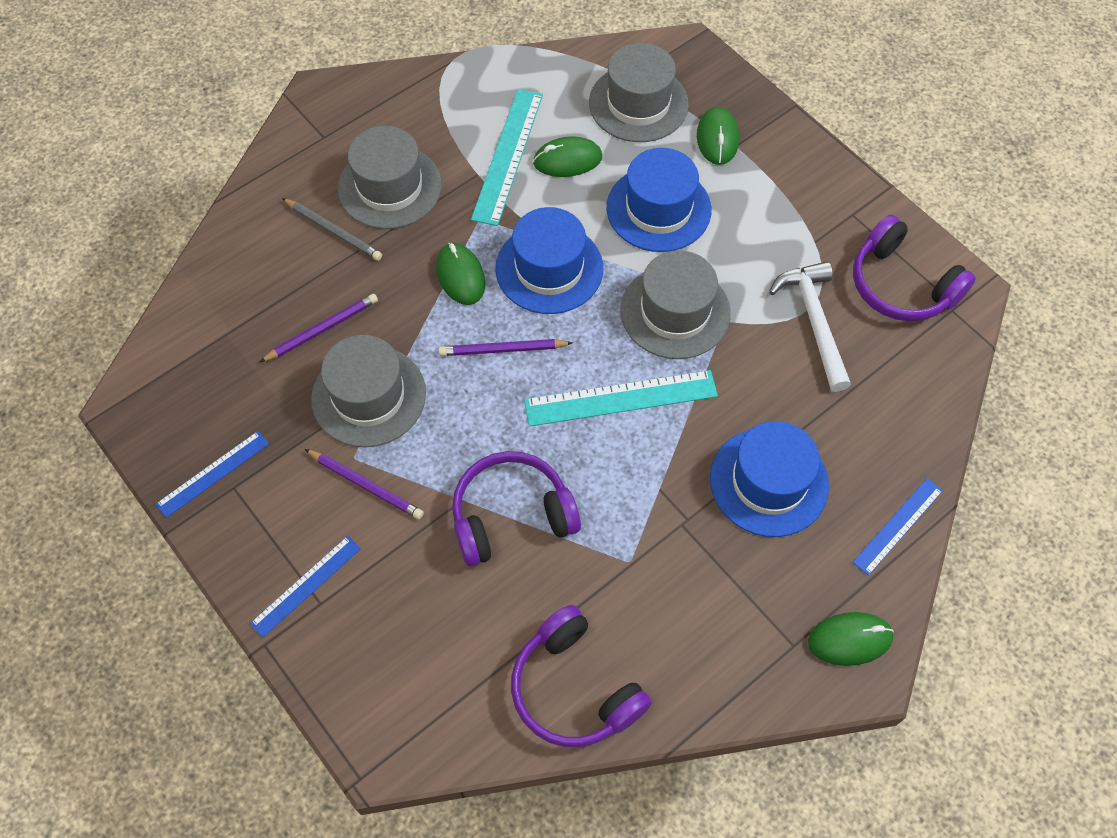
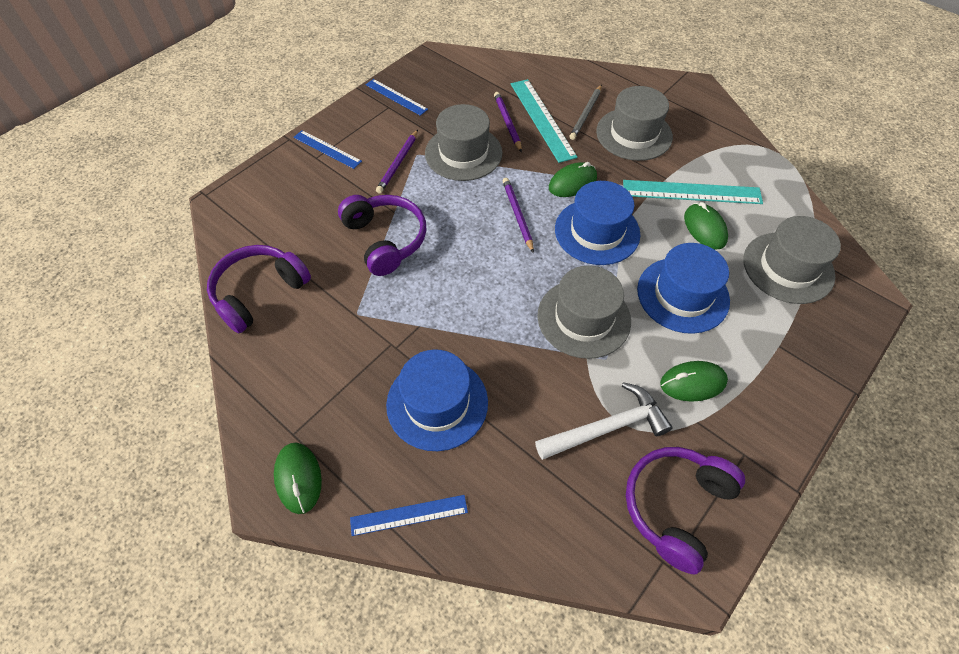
camera: 80 degrees right, 5 degrees down
purple pencil [260,294,378,362] -> purple pencil turned 150 degrees counterclockwise [494,92,522,152]
turquoise ruler [524,370,718,427] -> turquoise ruler moved to [511,79,578,163]
green mouse [697,106,739,165] -> green mouse moved to [660,361,728,402]
blue ruler [852,478,943,576] -> blue ruler turned 45 degrees counterclockwise [350,495,468,536]

